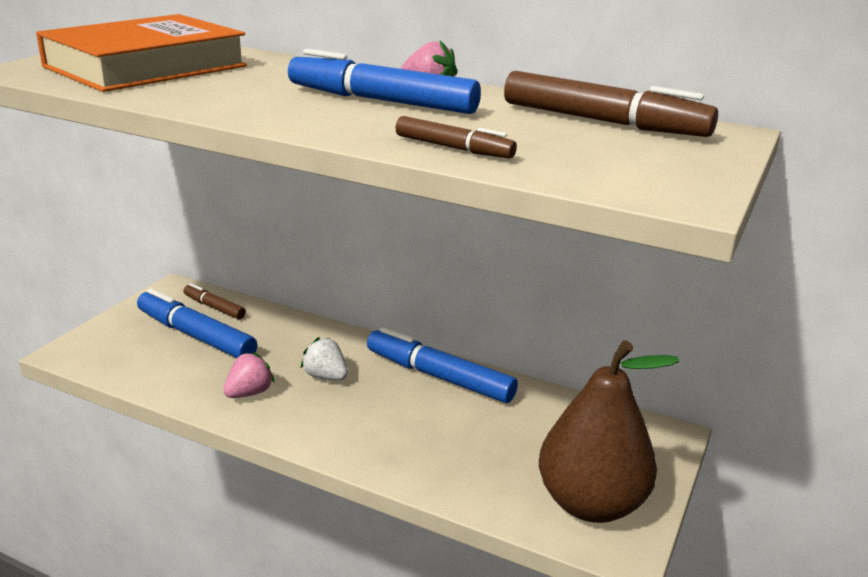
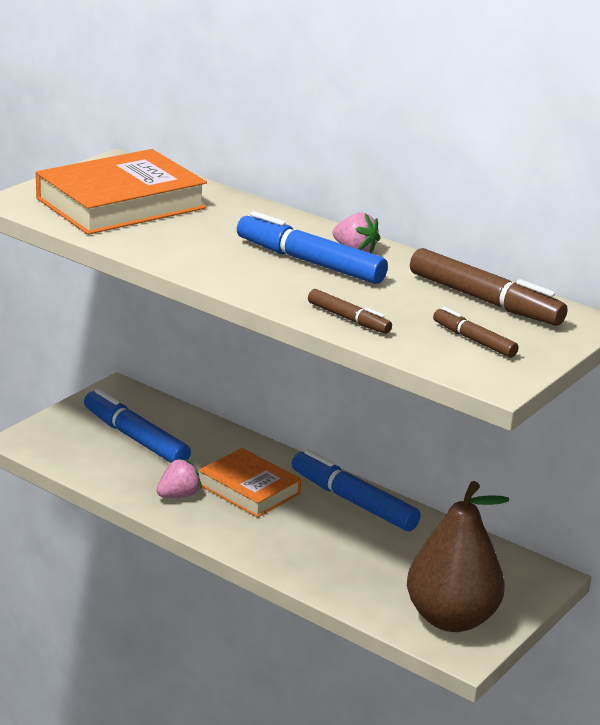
camera: 10 degrees right, 0 degrees up
brown marker [183,283,246,319] -> brown marker moved to [433,307,518,358]
white strawberry [301,337,348,380] -> orange book [199,448,301,518]

